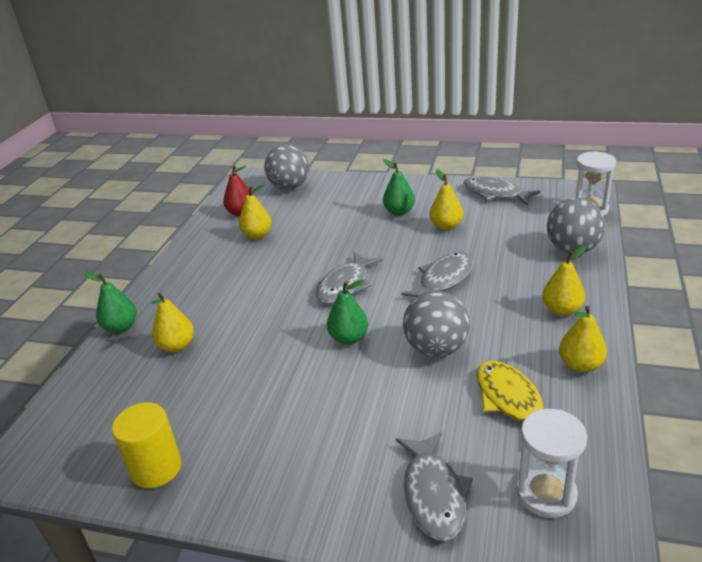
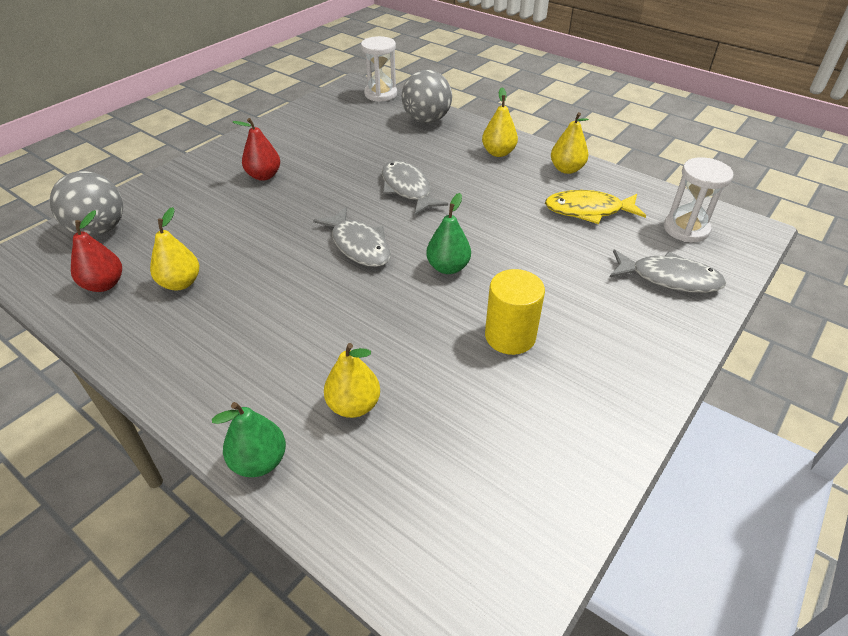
camera: 70 degrees left, 10 degrees up
yellow cylinder [112,402,182,488] -> yellow cylinder moved to [485,269,545,355]
green pear [383,159,415,216] -> red pear [233,118,280,181]
grey ball [403,291,470,357] -> none
yellow pear [429,169,463,230] -> none
grey fish [463,176,541,206] -> none

